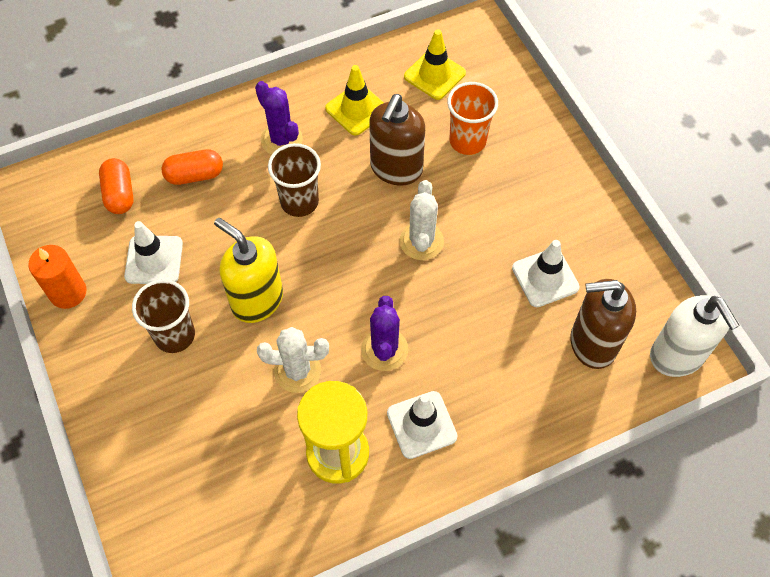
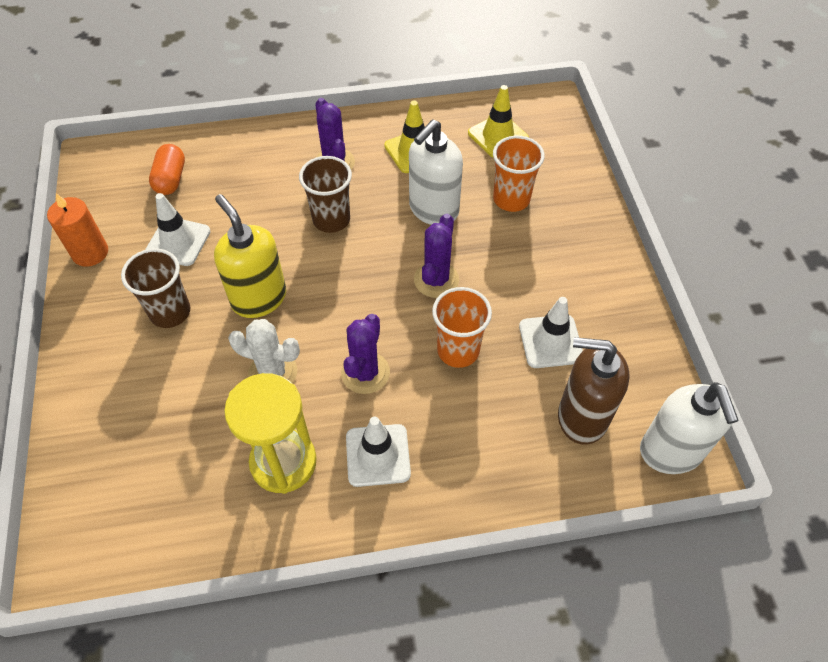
camera: 15 degrees right, 5 degrees down
orange capsule [161,149,223,185] -> none
brown soap dispenser [369,94,425,186] -> white soap dispenser [409,119,463,225]
white cactus [399,180,444,260] -> purple cactus [414,214,459,298]
none -> orange cup [432,287,492,368]

